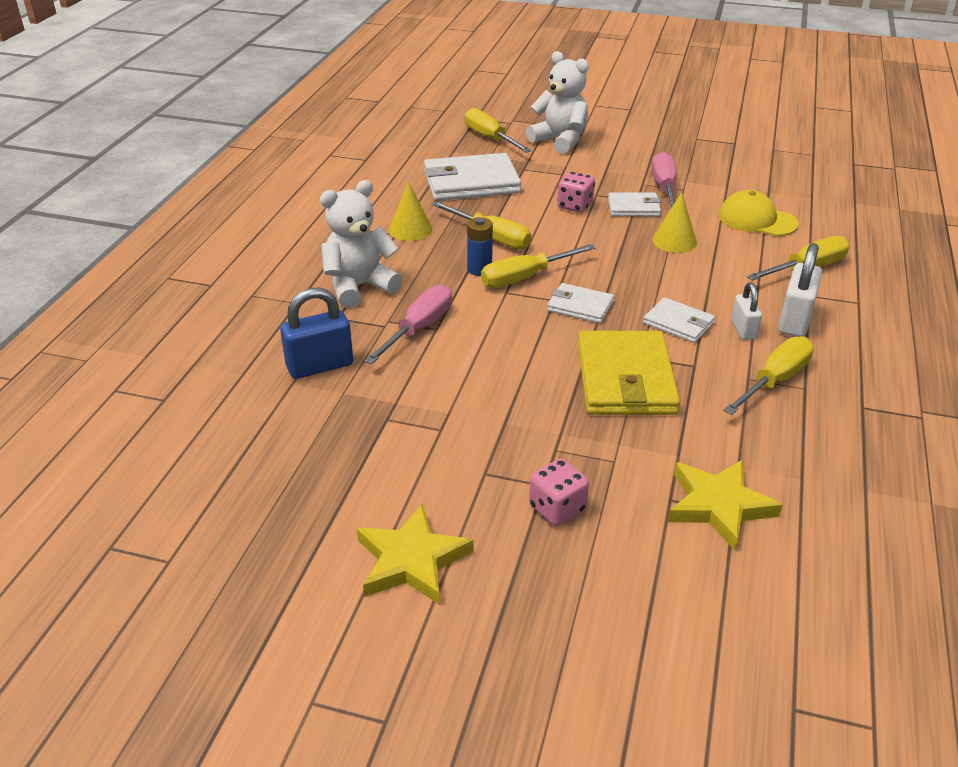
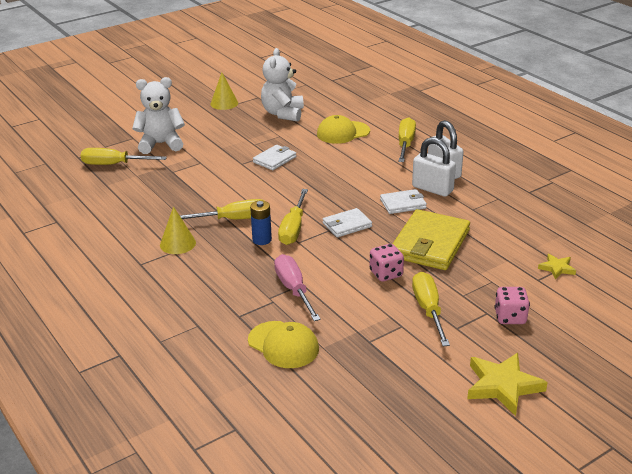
camera: 50 degrees left, 5 degrees down
blue padlock [280,287,353,379] -> yellow cap [248,321,319,368]
white teddy bear [320,180,403,308] -> white teddy bear moved to [261,48,304,121]
white wallet [424,153,521,201] -> none
pink dice [557,172,595,213] -> pink dice moved to [370,244,404,282]
yellow wallet [578,331,680,415] -> yellow wallet turned 75 degrees clockwise [393,209,470,270]
pink screwdriver [652,152,676,209] -> none
yellow cone [652,192,697,253] -> yellow cone moved to [210,72,238,110]
yellow star [668,459,783,551] -> yellow star [538,254,576,279], size x0.54
yellow screwdriver [723,336,814,415] -> yellow screwdriver moved to [412,272,450,346]
white padlock [731,282,762,340] -> white padlock [412,137,456,197], size x1.62

